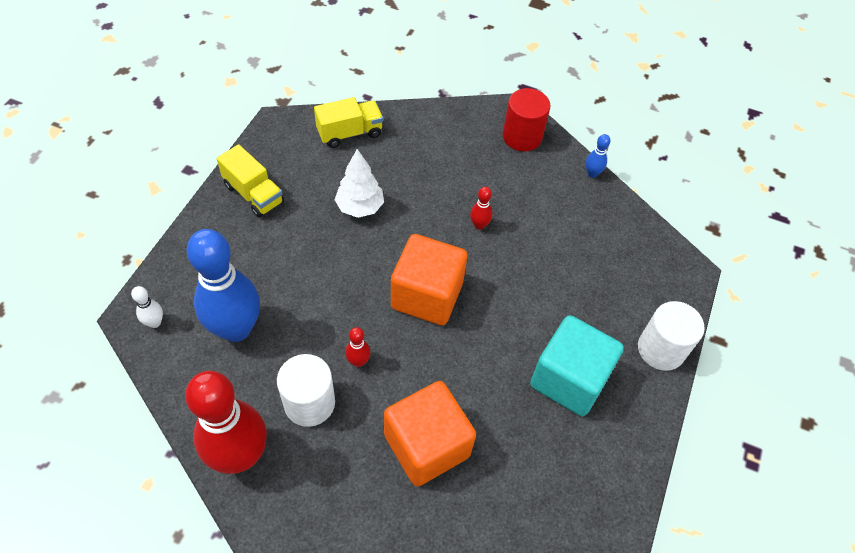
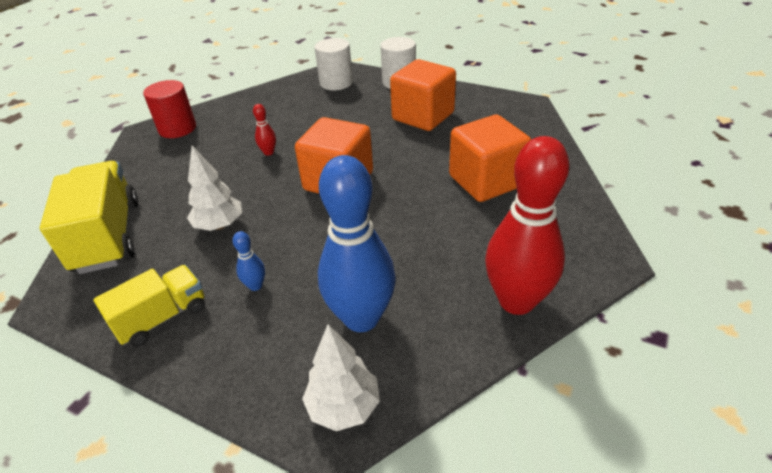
camera: 80 degrees left, 15 degrees down
white bowling pin [131,286,163,328] -> white tree [302,324,380,431]
white cylinder [277,354,335,427] -> white cylinder moved to [315,38,353,90]
yellow truck [314,97,383,148] -> yellow truck [40,161,138,274], size x1.62
red bowling pin [345,327,371,367] -> none
turquoise cube [530,315,624,416] -> orange cube [390,59,456,131]
blue bowling pin [586,134,610,178] -> blue bowling pin moved to [233,231,265,291]

